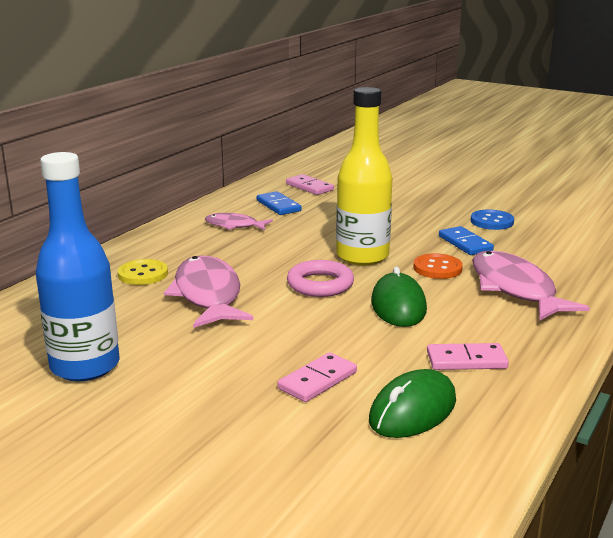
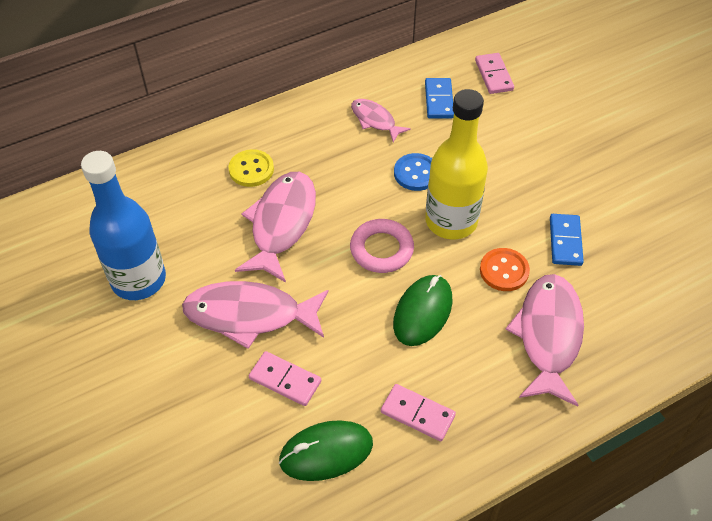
camera: 30 degrees right, 30 degrees up
pink domino [278,352,357,402] -> pink domino turned 45 degrees clockwise [249,351,321,406]
blue button [471,210,514,230] -> blue button moved to [394,153,432,191]
none -> pink fish [182,281,329,349]

